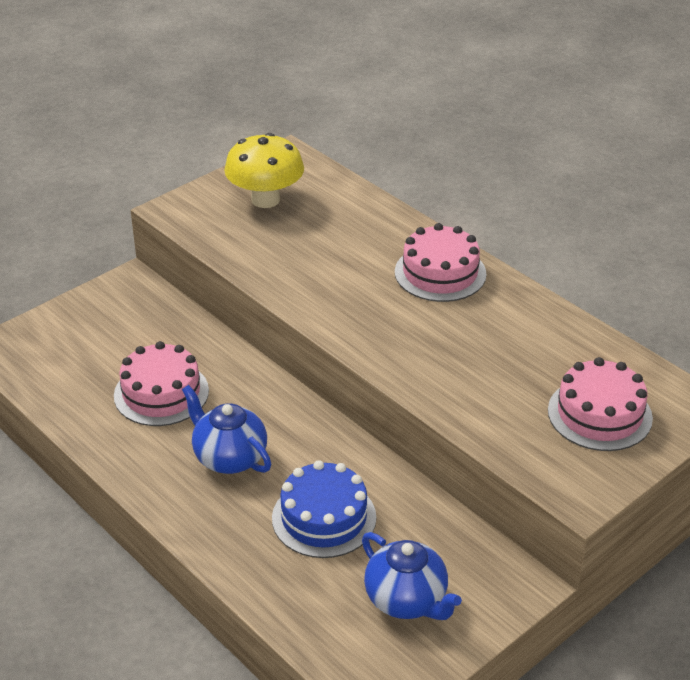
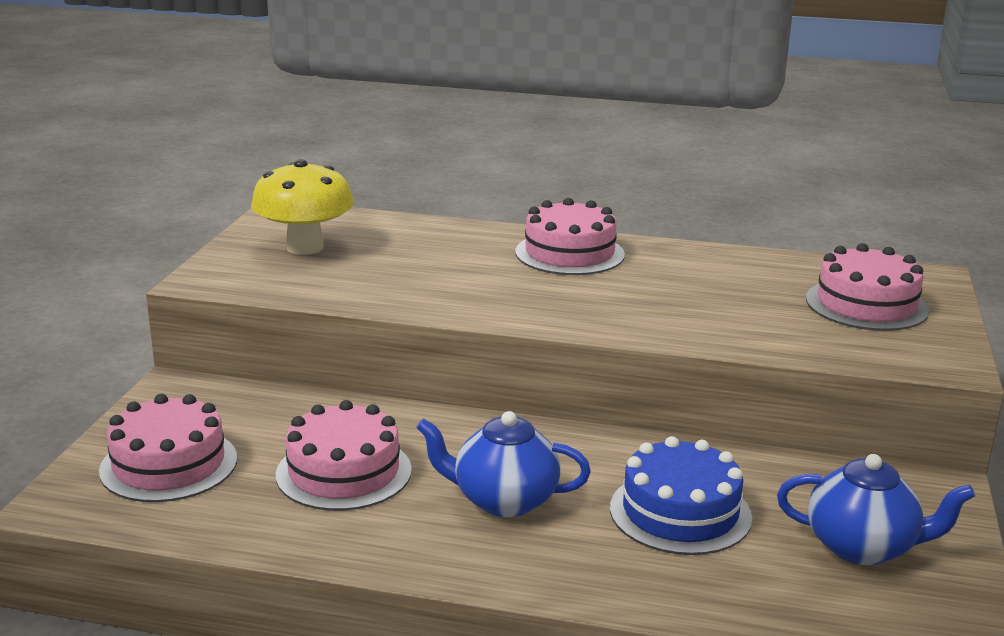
camera: 35 degrees left, 15 degrees down
none -> pink cake [99,394,237,502]

